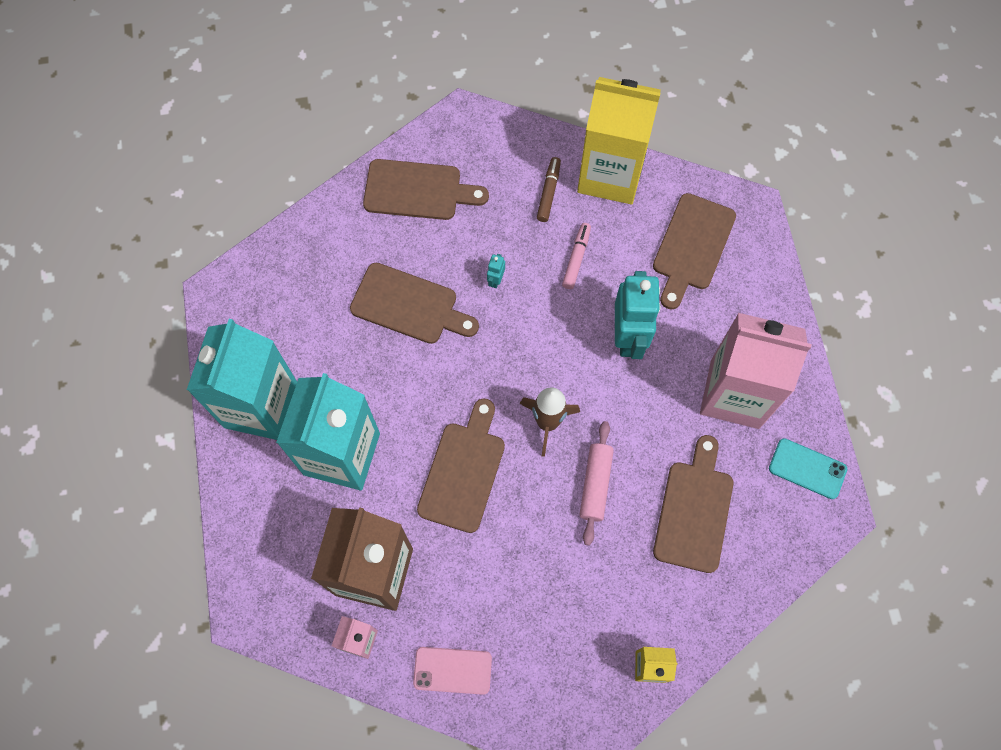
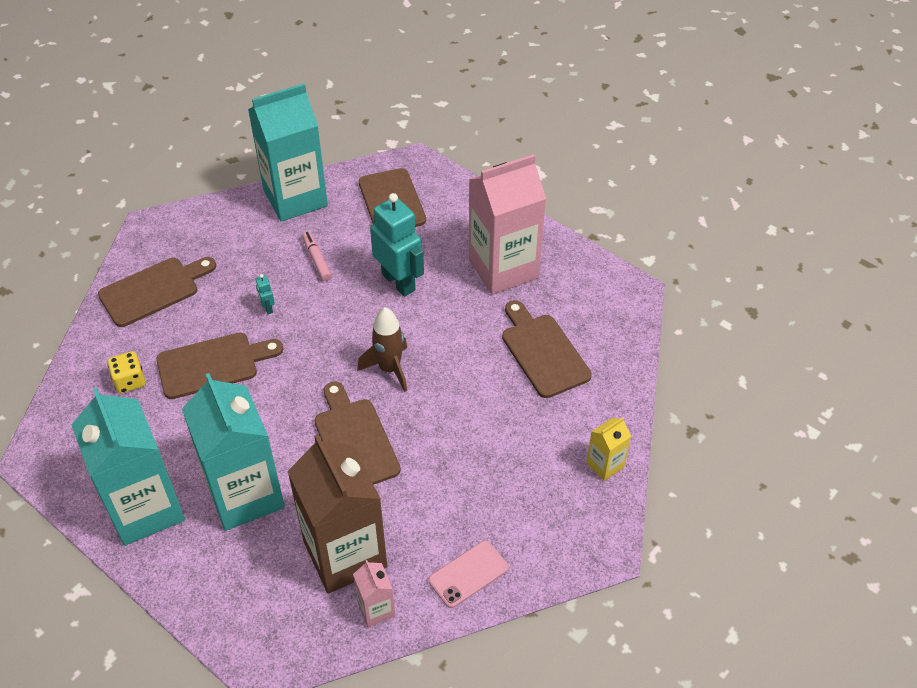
camera: 40 degrees left, 20 degrees down
brown marker [537,157,561,222] -> none
yellow carton [577,77,661,204] -> turquoise carton [248,83,328,222]
pink rolling pin [579,421,614,546] -> none
turquoise phone [769,438,847,499] -> none
none -> yellow dice [107,351,146,393]

